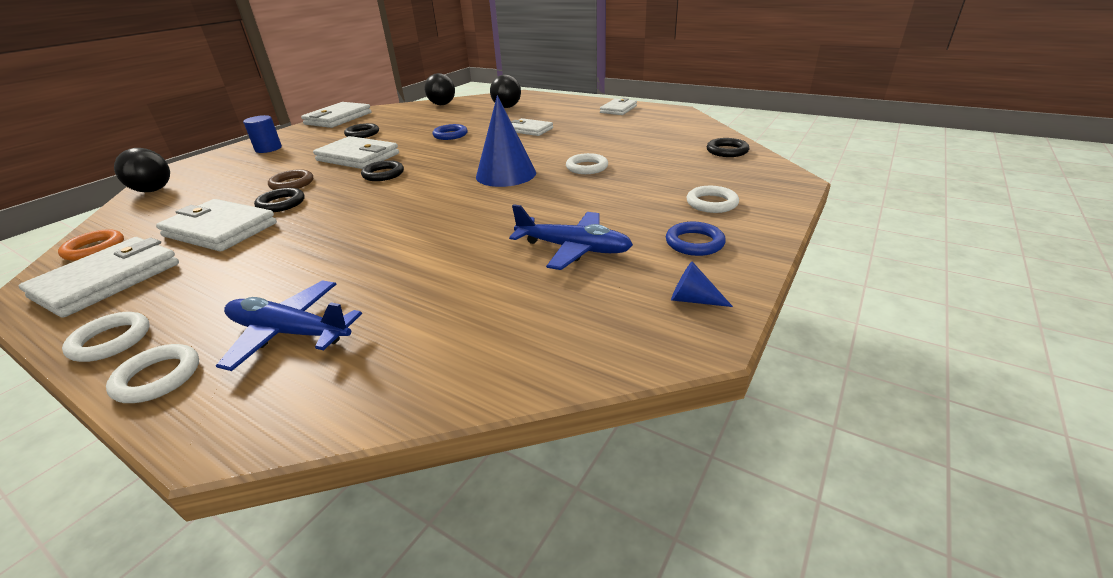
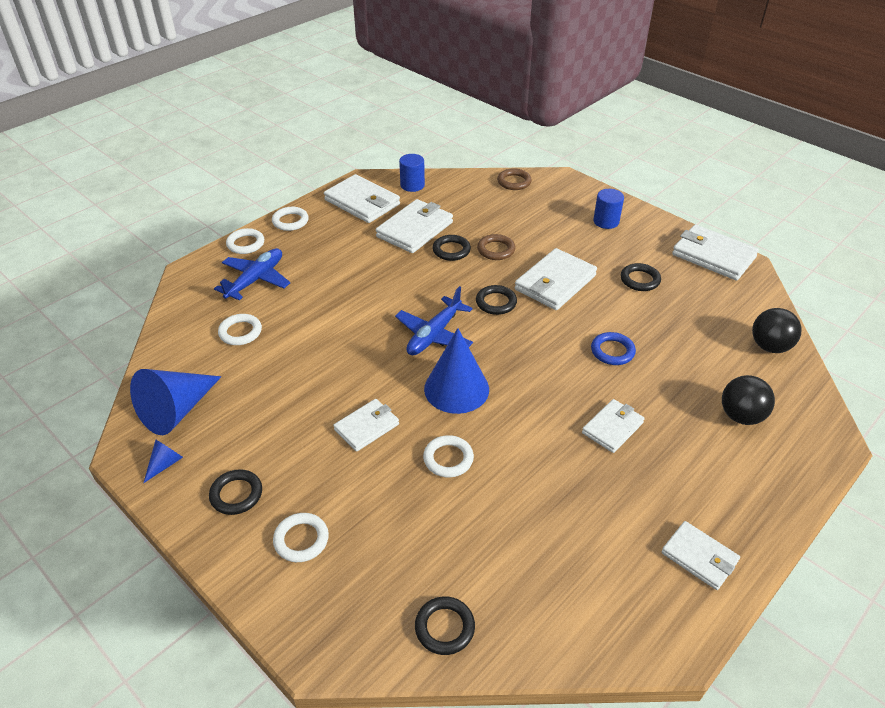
camera: 100 degrees right, 10 degrees up
orange ring [58,229,124,261] -> blue cylinder [399,154,425,192]
black ball [114,148,170,192] -> brown ring [497,168,532,190]
blue plane [509,204,633,270] -> blue plane moved to [395,286,473,355]
blue ring [666,222,726,256] -> black ring [209,469,262,515]
none -> blue cone [130,369,221,435]
none -> white ring [218,314,262,345]
none -> white wallet [333,399,399,452]

